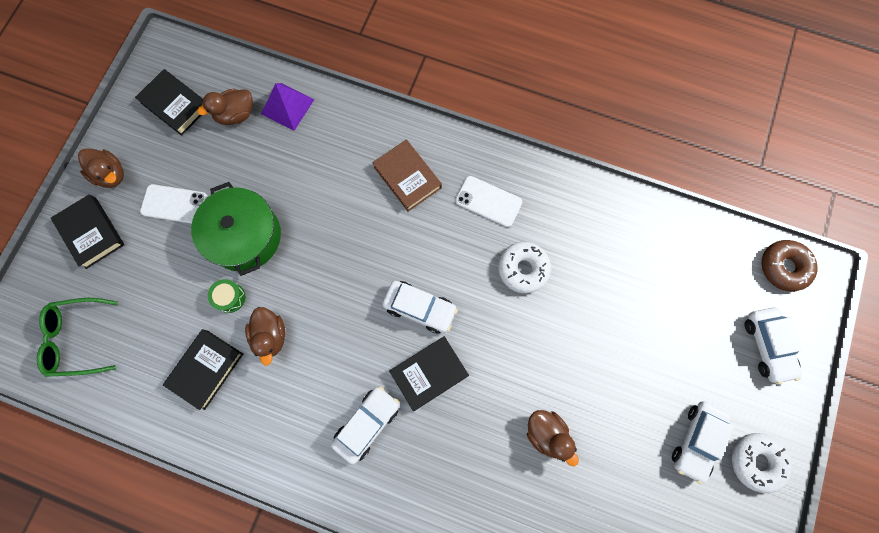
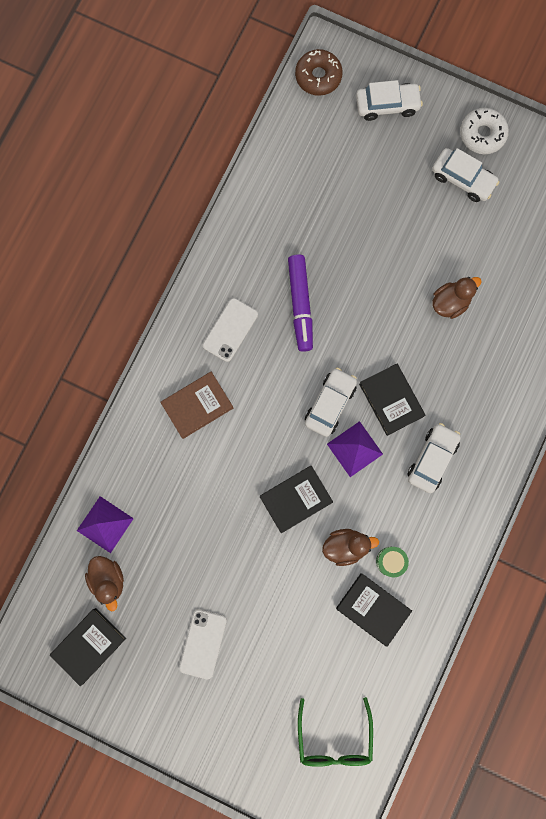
camera: 85 degrees left, 5 degrees up
black book [51,194,124,269] -> black book moved to [260,466,333,533]
brown duck [78,148,124,188] -> none
green pot [191,182,281,276] -> none
green drum [208,279,245,313] -> green drum moved to [376,547,409,577]
white car [331,386,399,464] -> white car turned 75 degrees clockwise [408,423,461,493]
white donut [498,242,551,293] -> purple marker [288,254,313,352]
none -> purple pyramid [327,421,383,477]

